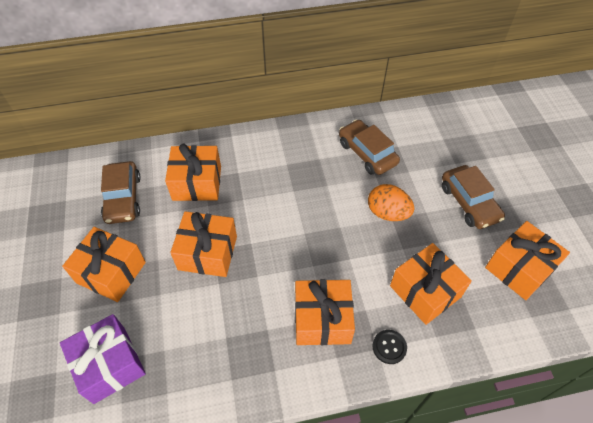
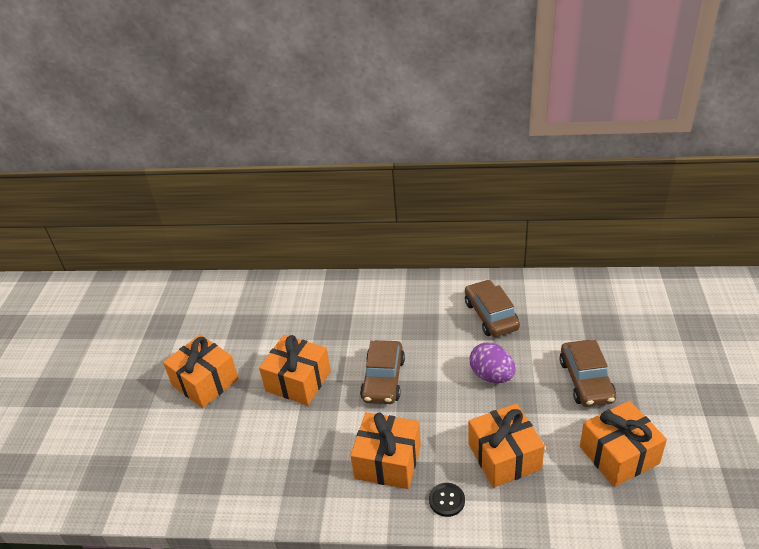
camera: 20 degrees right, 15 degrees down
purple gift [60,314,146,404] -> none
brown car [101,161,141,224] -> brown car moved to [360,340,405,404]
orange gift [165,144,221,201] -> none
orange egg [368,184,414,221] -> purple egg [470,342,516,383]

